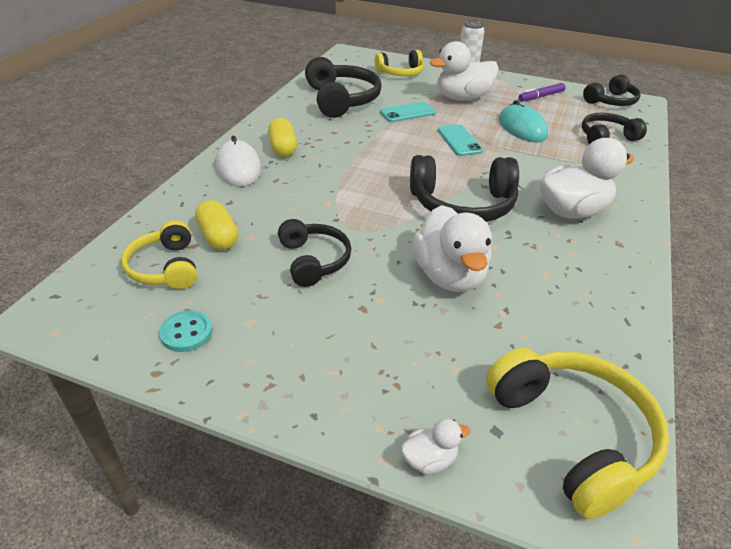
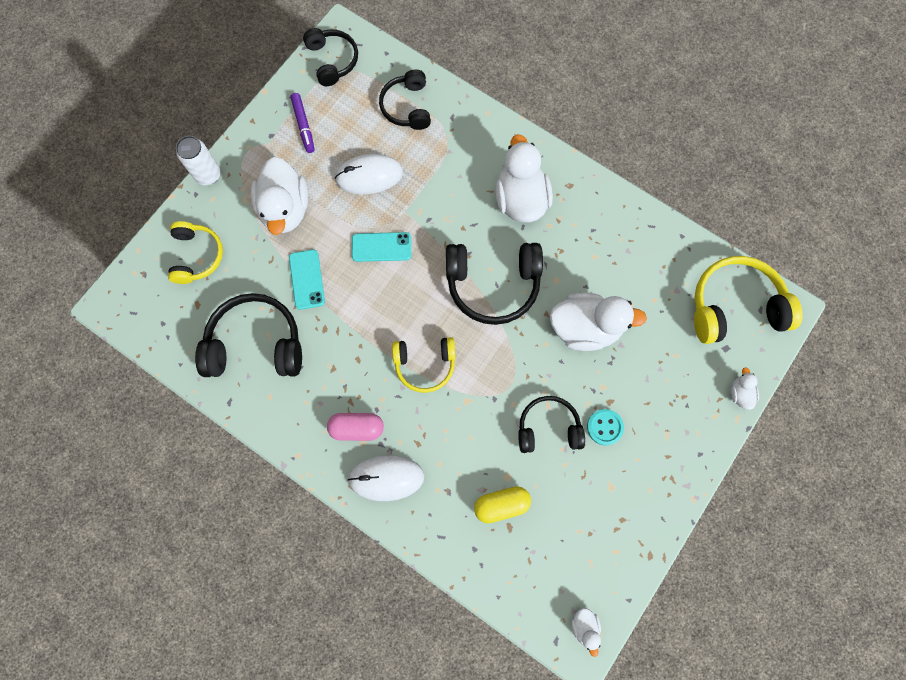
camera: 75 degrees left, 35 degrees up
yellow headphones [121,220,197,289] -> yellow headphones moved to [392,337,456,393]
turquoise button [159,310,213,352] -> turquoise button moved to [587,409,624,445]
yellow capsule [268,118,297,157] -> pink capsule [327,413,384,441]
black headphones [410,155,519,222] -> black headphones turned 75 degrees clockwise [446,243,543,325]
turquoise mouse [499,100,548,142] -> white mouse [334,154,403,194]
none -> white duck [571,608,601,657]

